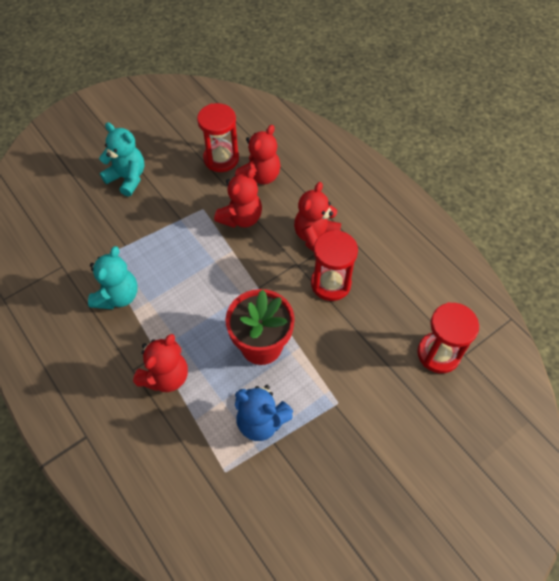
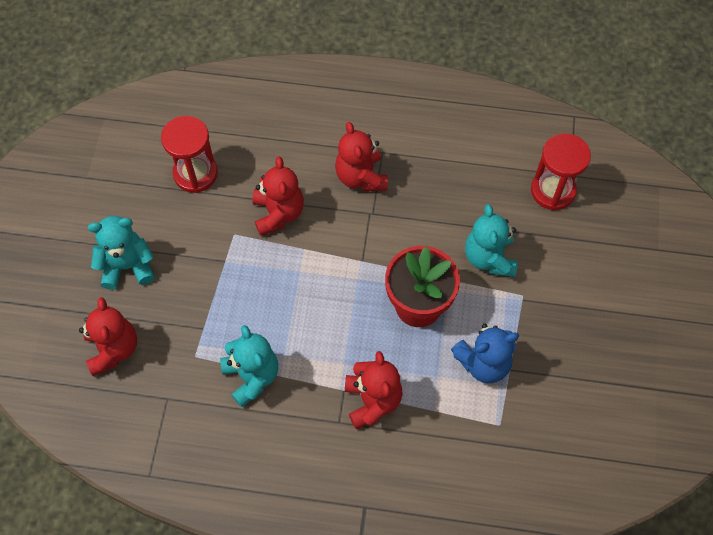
camera: 45 degrees left, 5 degrees up
red teddy bear [235,125,281,184] -> red teddy bear moved to [79,297,137,376]
red hourglass [311,230,358,301] -> none
none -> turquoise teddy bear [465,204,518,277]

